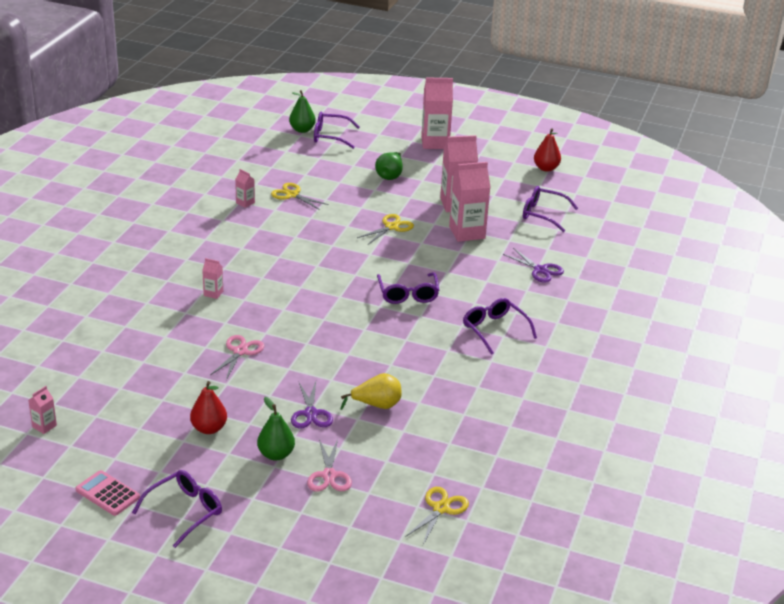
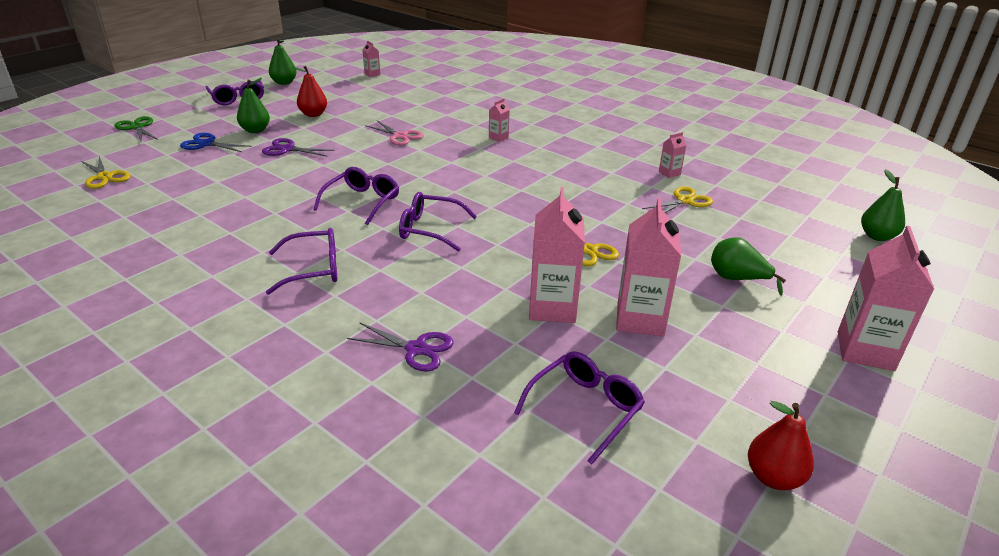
camera: 110 degrees right, 0 degrees up
pink calculator [76,470,140,516] -> green pear [269,38,297,85]
pink scissors [307,439,352,492] -> blue scissors [180,133,252,152]
purple glasses [314,112,360,149] -> purple glasses moved to [313,167,399,225]
yellow pear [341,373,402,410] -> none
purple scissors [503,248,564,283] -> purple scissors turned 135 degrees counterclockwise [347,322,454,372]
none -> green scissors [114,116,158,141]

